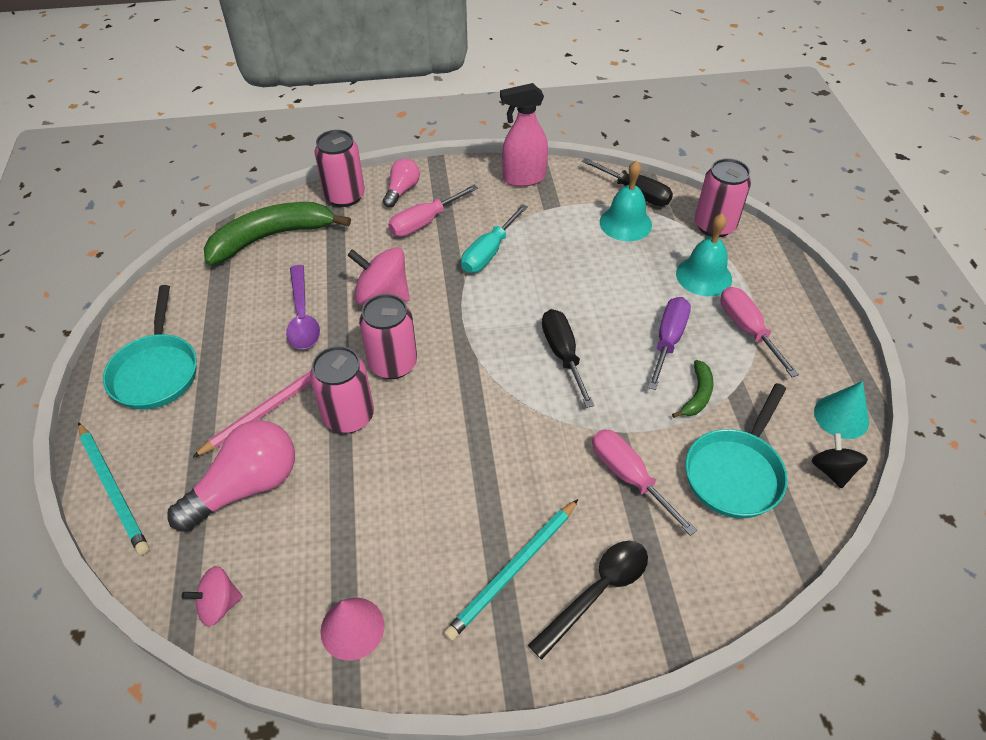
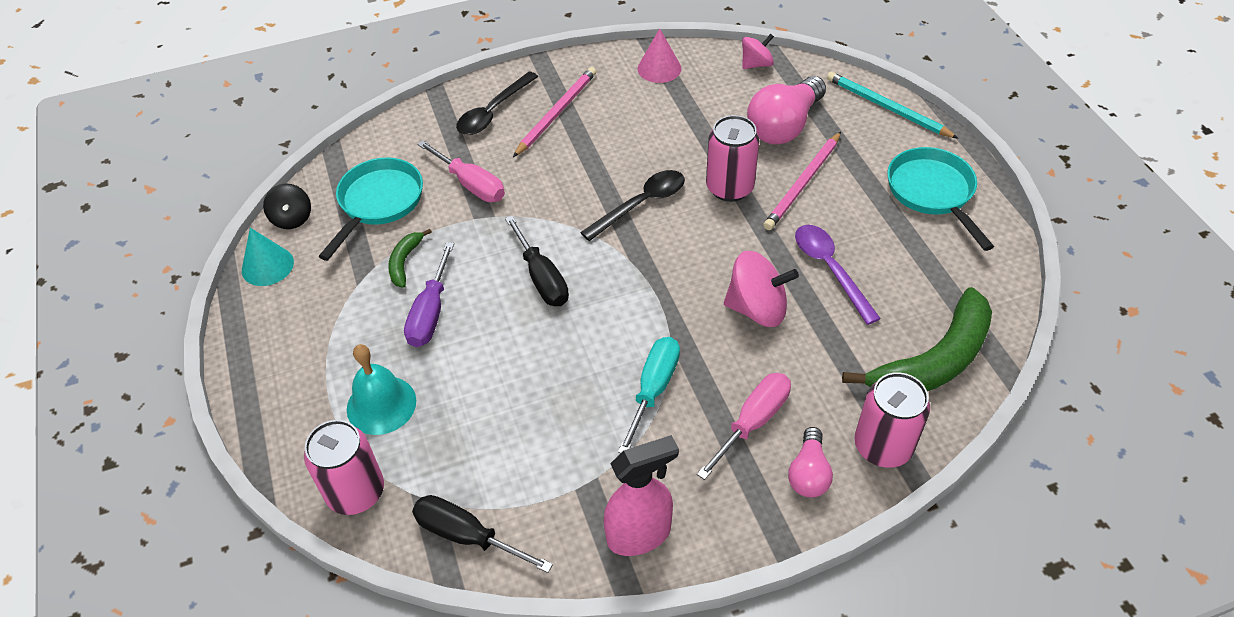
camera: 170 degrees right, 0 degrees up
pink can [359,294,417,379] -> none
turquoise pencil [444,499,578,641] -> pink pencil [513,67,596,157]
turquoise bell [600,160,652,241] -> none
pink screwdriver [720,287,799,377] -> none
none -> black spoon [580,170,685,241]

